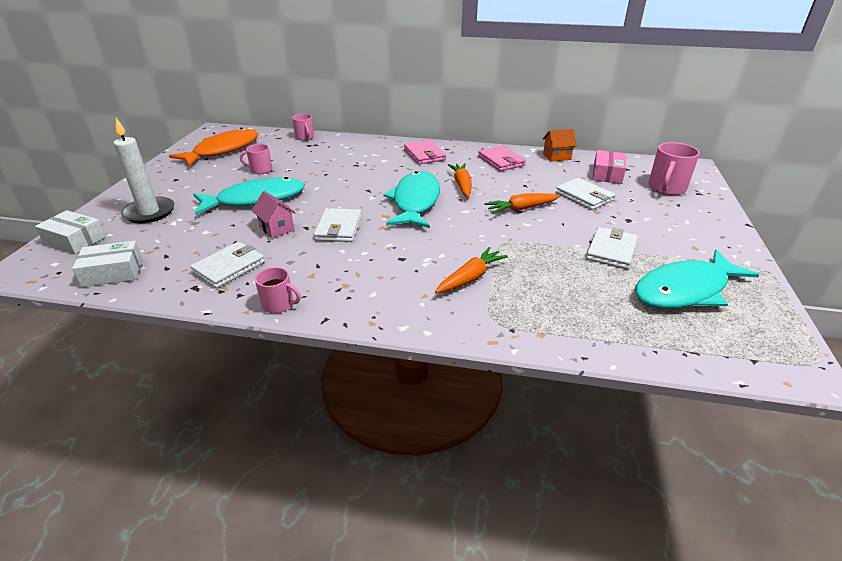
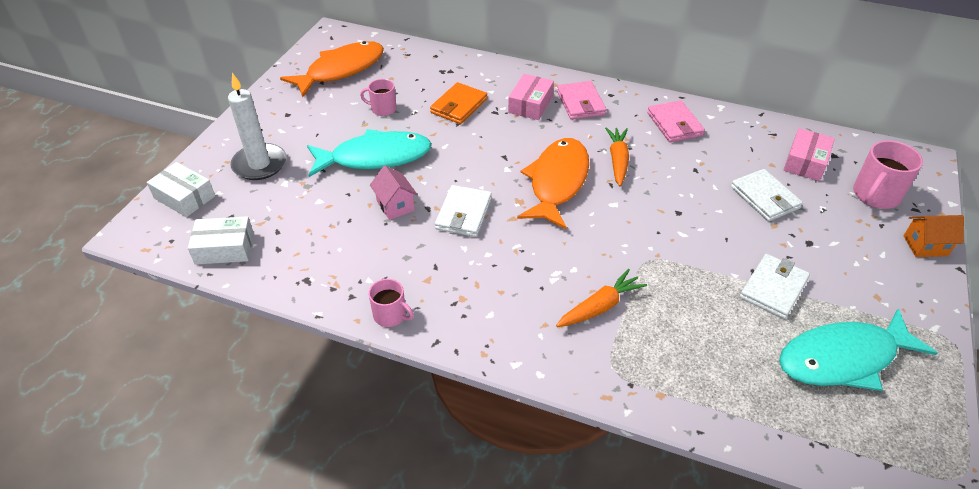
camera: 10 degrees right, 10 degrees up
white wallet [190,242,265,288] -> none
pink mug [292,114,314,141] -> none
turquoise fish [384,171,440,228] -> orange fish [517,138,589,229]
orange carrot [484,193,560,214] -> none
orange house [543,129,577,162] -> orange house moved to [904,215,964,257]
none -> orange wallet [430,82,487,124]
none -> pink box [508,74,554,120]

